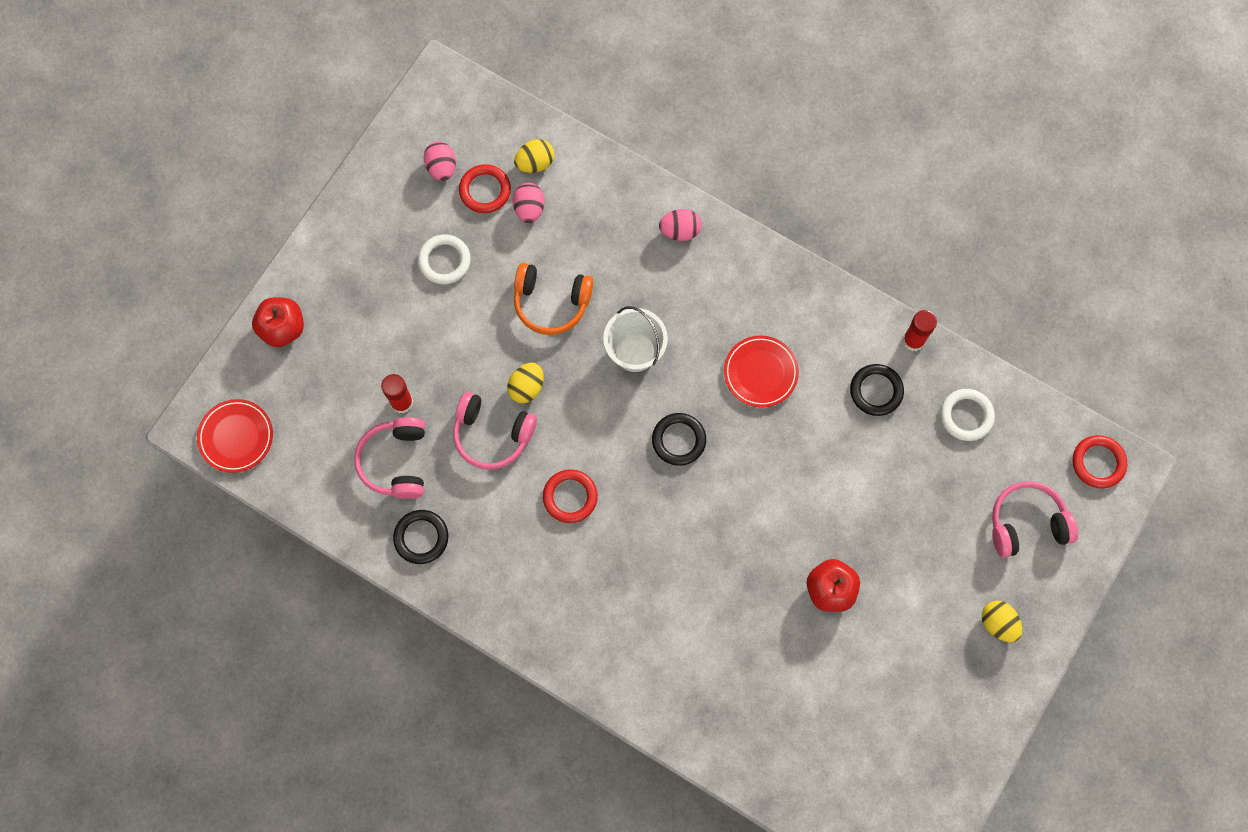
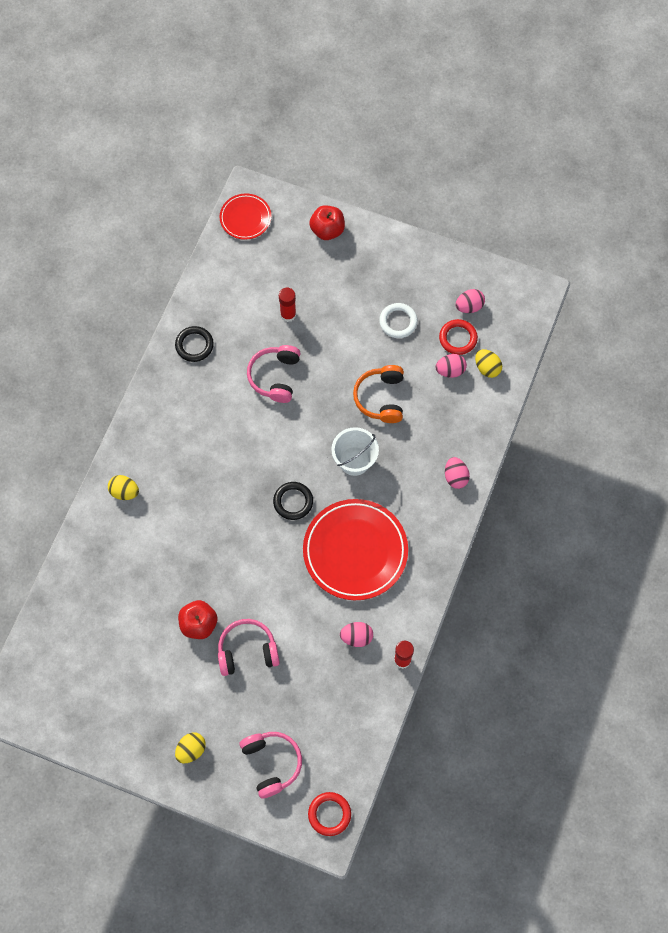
camera: 80 degrees right, 5 degrees down
pink headphones [354,417,425,499] -> pink headphones moved to [218,619,280,676]
yellow egg [507,362,544,403] -> yellow egg moved to [108,475,139,500]
red ring [543,469,598,523] -> none
red plate [724,336,799,407] -> red plate [303,499,408,600], size x1.86
black ring [850,364,904,416] -> pink egg [340,622,373,647]
white ring [941,389,995,441] -> none

